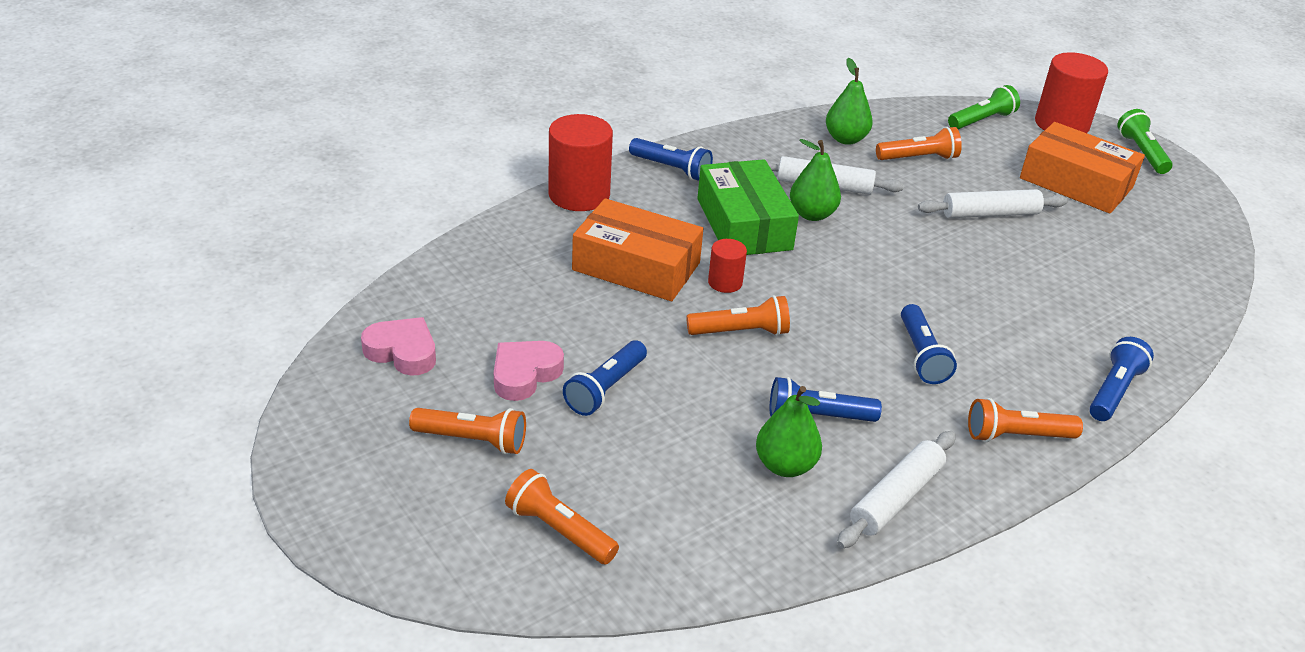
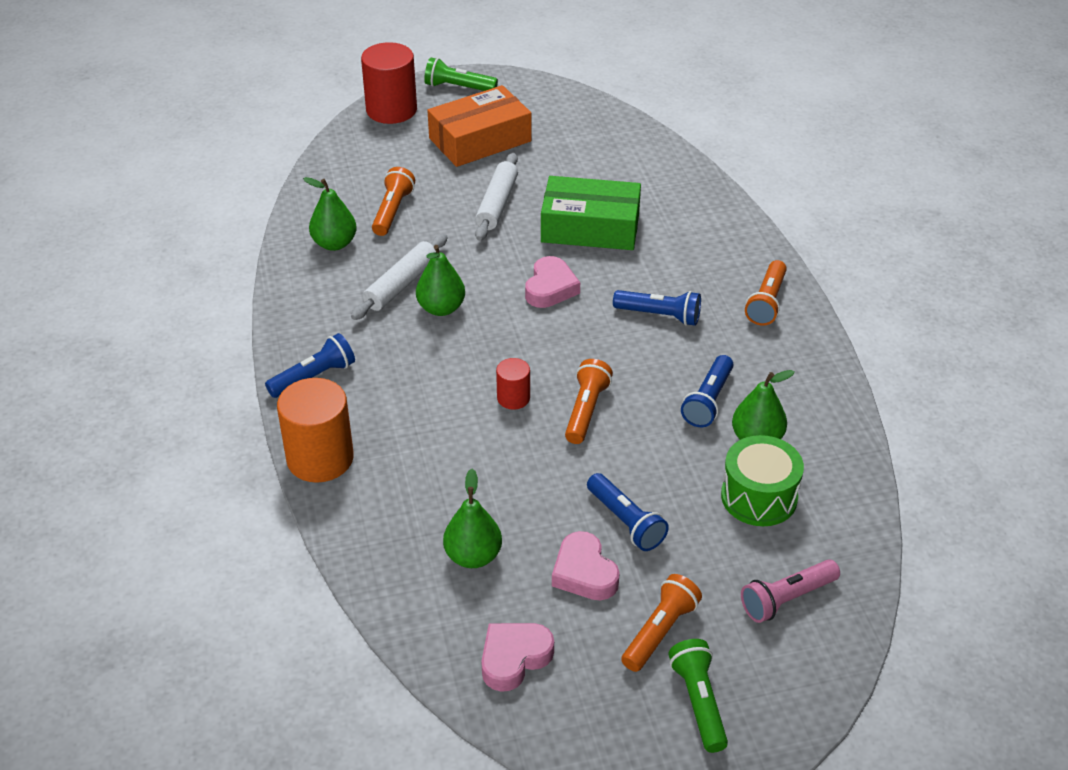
camera: 65 degrees left, 5 degrees up
orange flashlight [505,469,619,565] -> pink flashlight [741,559,840,623]
red cylinder [548,114,613,211] -> orange cylinder [277,378,354,483]
orange box [572,198,704,301] -> none
green box [697,159,799,255] -> green box moved to [541,176,641,250]
white rolling pin [837,431,956,548] -> none
green flashlight [948,85,1020,129] -> green flashlight moved to [668,639,728,753]
blue flashlight [1089,337,1154,421] -> none
none -> green pear [443,469,502,568]
none -> pink heart [525,256,580,308]
none -> green drum [721,435,804,526]

